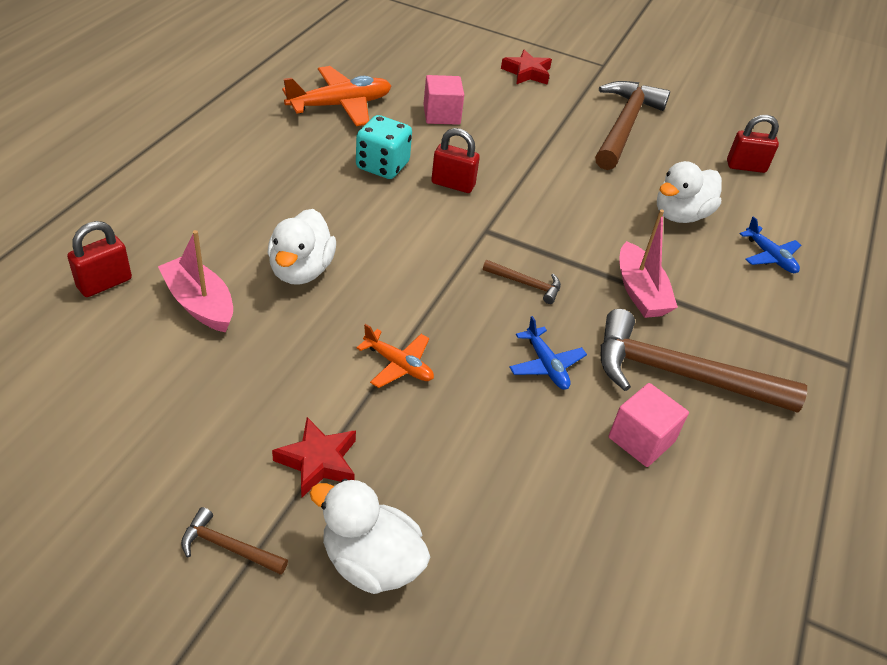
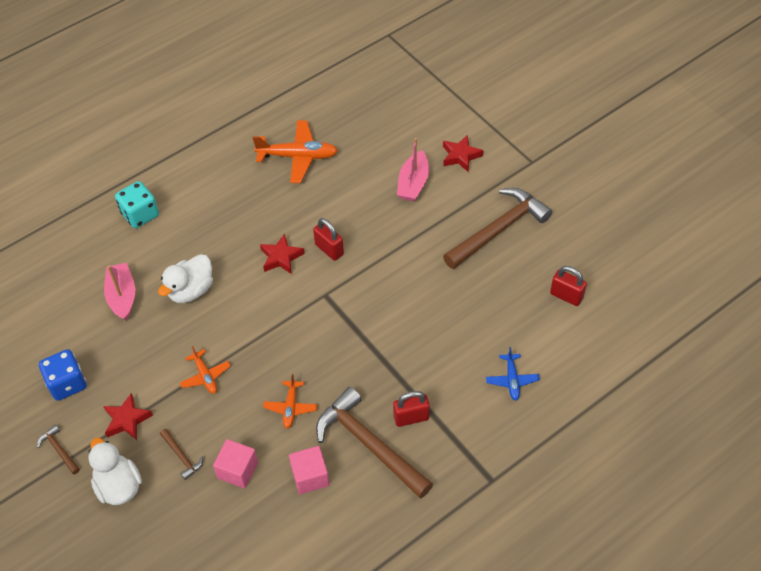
camera: 35 degrees right, 10 degrees up
red padlock [67,221,132,297] -> red padlock moved to [393,391,430,427]
turquoise dice [356,115,412,179] -> turquoise dice moved to [115,181,159,228]
pink cube [423,75,464,125] -> pink cube moved to [213,439,258,488]
brown hammer [483,260,561,304] -> brown hammer moved to [160,429,203,480]
blue plane [509,316,587,390] -> orange plane [263,374,317,429]
pink boat [619,209,678,318] -> pink boat moved to [397,138,429,202]
white duck [657,161,722,223] -> none
none -> blue dice [39,349,87,401]
none -> red star [260,234,304,274]

